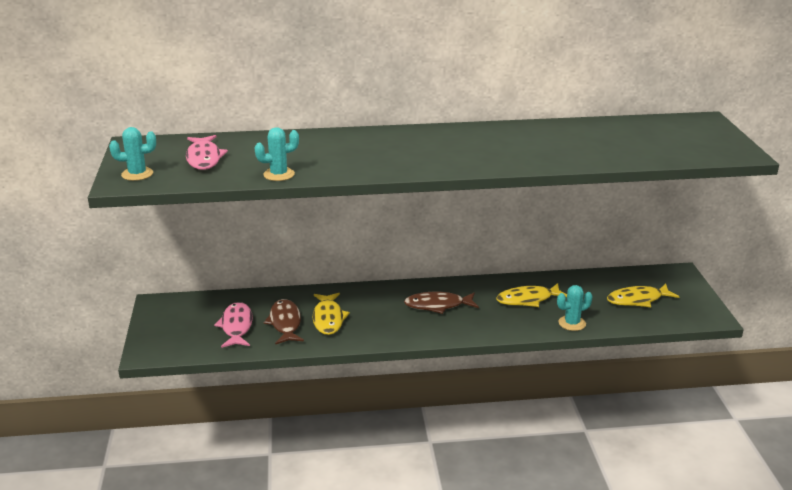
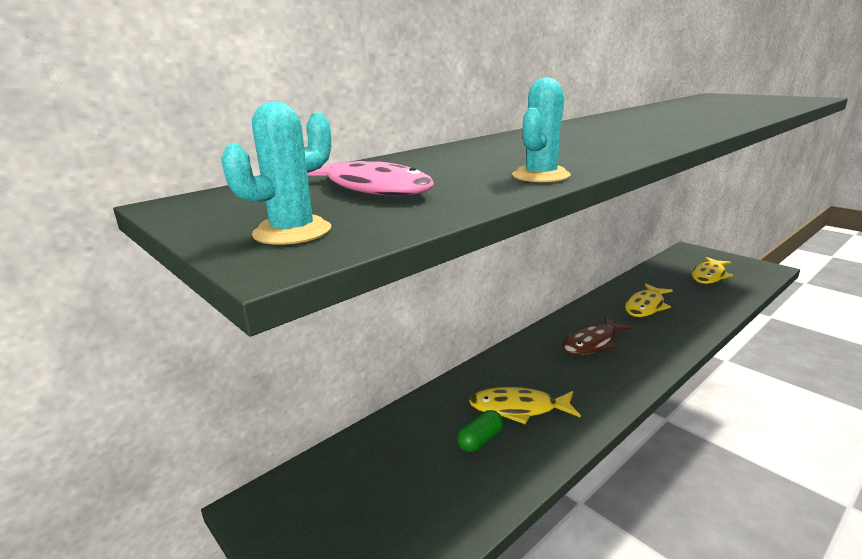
camera: 35 degrees left, 5 degrees down
pink fish [214,302,253,348] -> none
brown fish [264,299,304,345] -> green capsule [457,410,503,452]
yellow fish [312,293,350,335] -> yellow fish turned 135 degrees clockwise [469,387,581,425]
turquoise cactus [557,285,593,331] -> none

